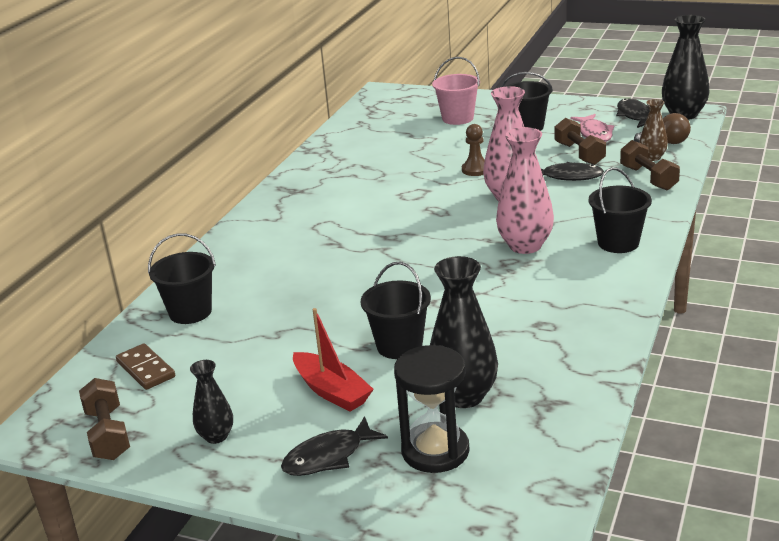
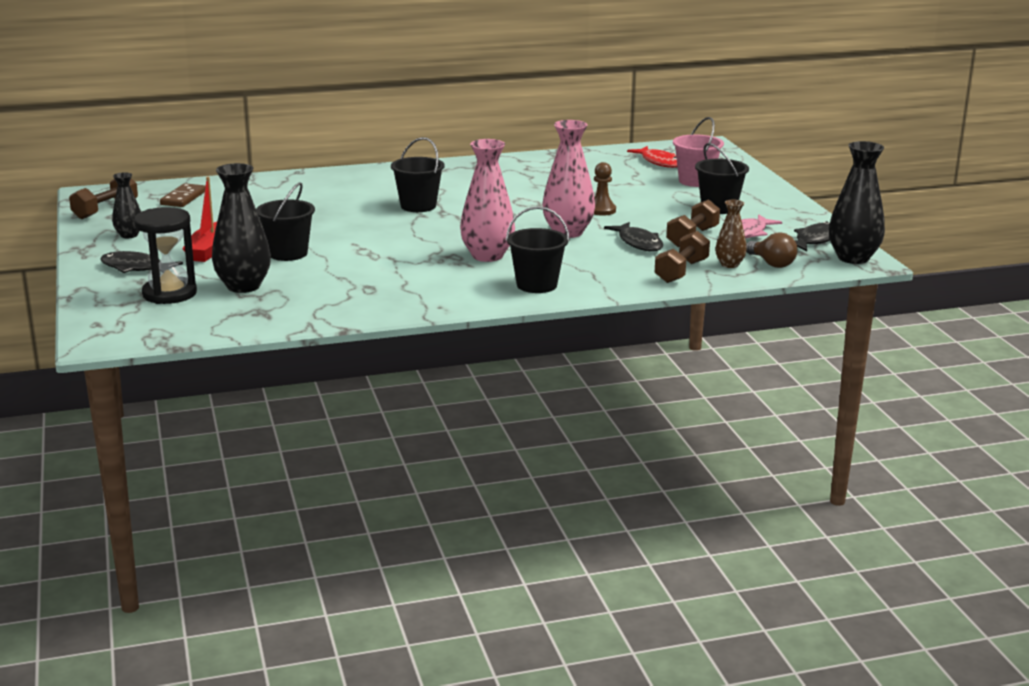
camera: 50 degrees right, 5 degrees down
black bucket [148,233,216,324] -> black bucket moved to [391,137,444,212]
none -> red fish [627,146,677,168]

